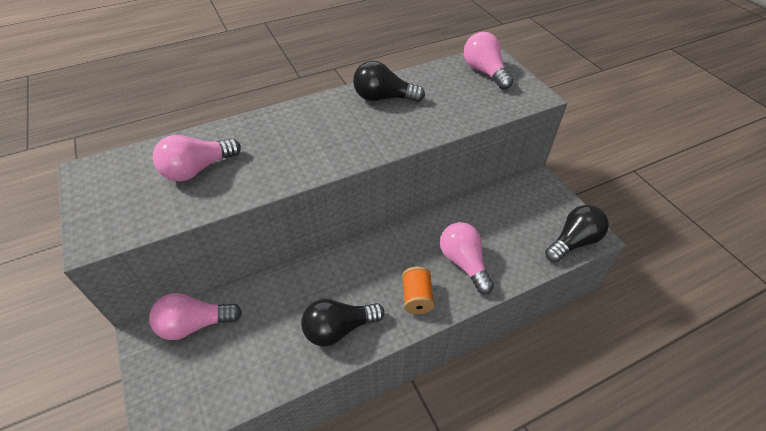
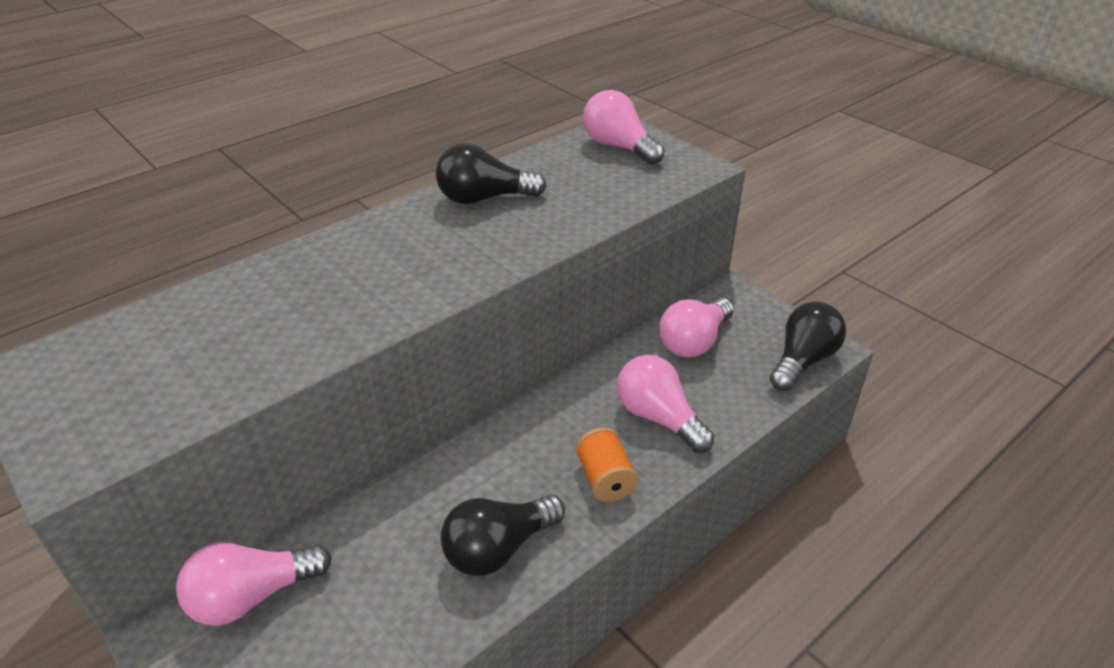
camera: 15 degrees left, 10 degrees down
pink light bulb [153,135,241,181] -> pink light bulb moved to [659,298,734,357]

